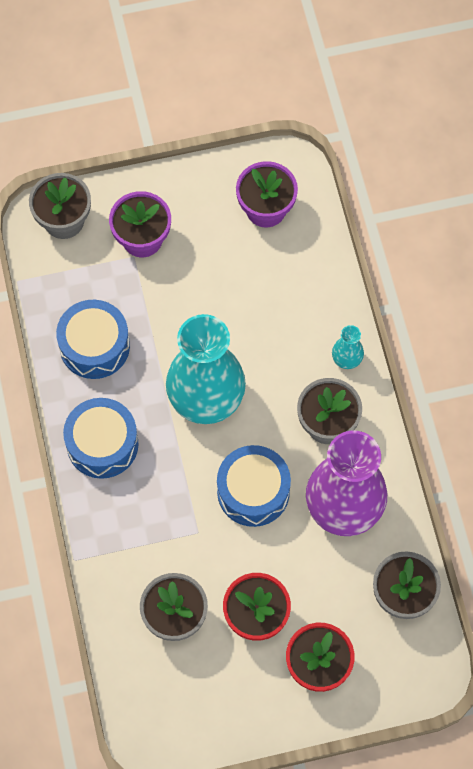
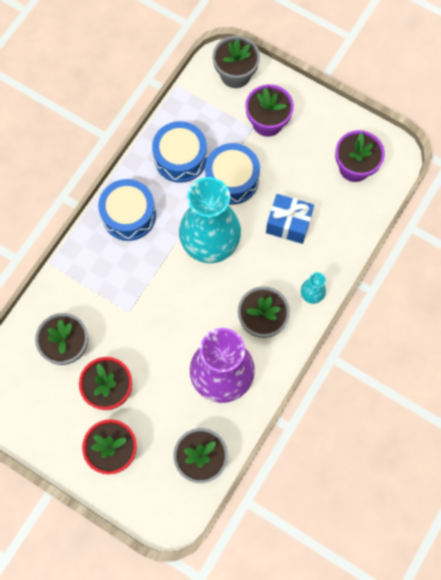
camera: 45 degrees right, 5 degrees up
blue drum [217,445,291,527] -> blue drum moved to [205,143,260,205]
none -> blue gift [266,194,314,244]

